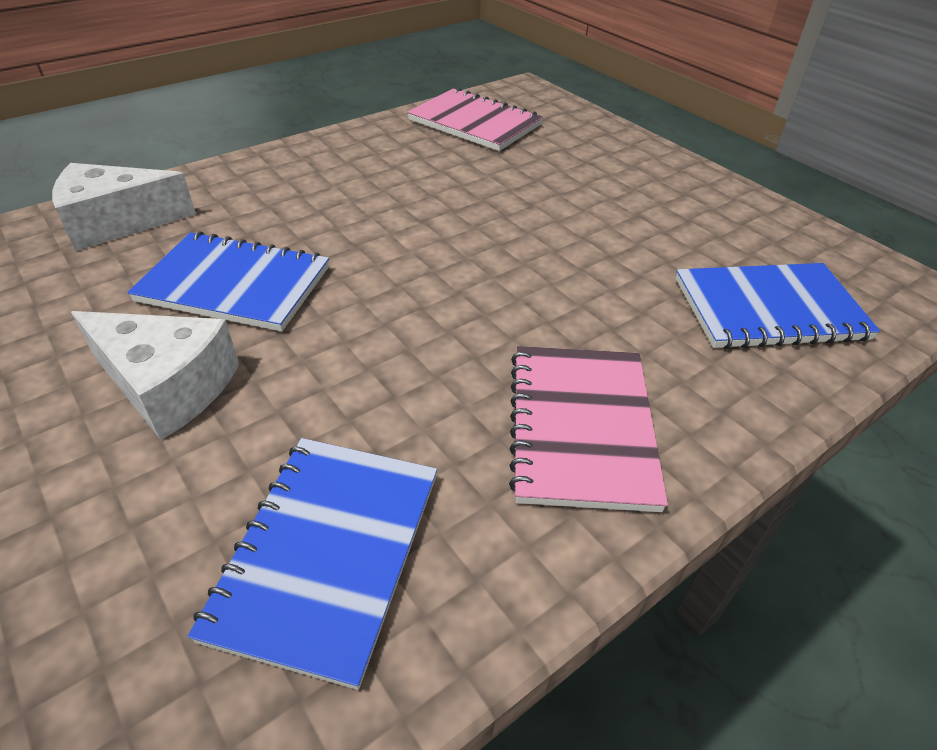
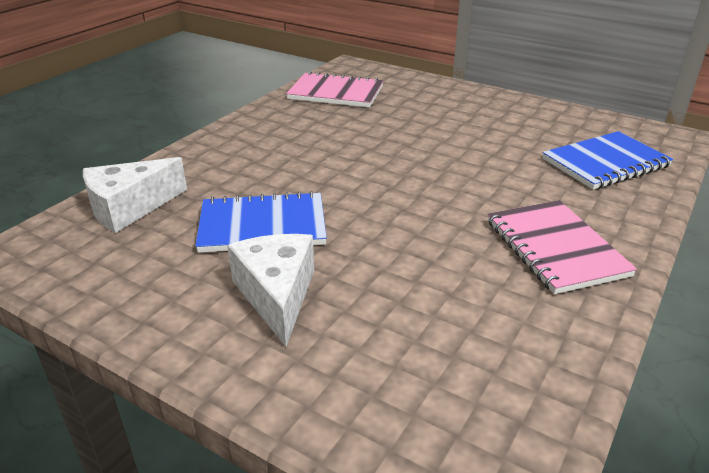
camera: 20 degrees left, 10 degrees down
white cheese [71,311,239,440] -> white cheese turned 105 degrees counterclockwise [227,234,314,347]
blue notebook [188,438,437,690] -> none

